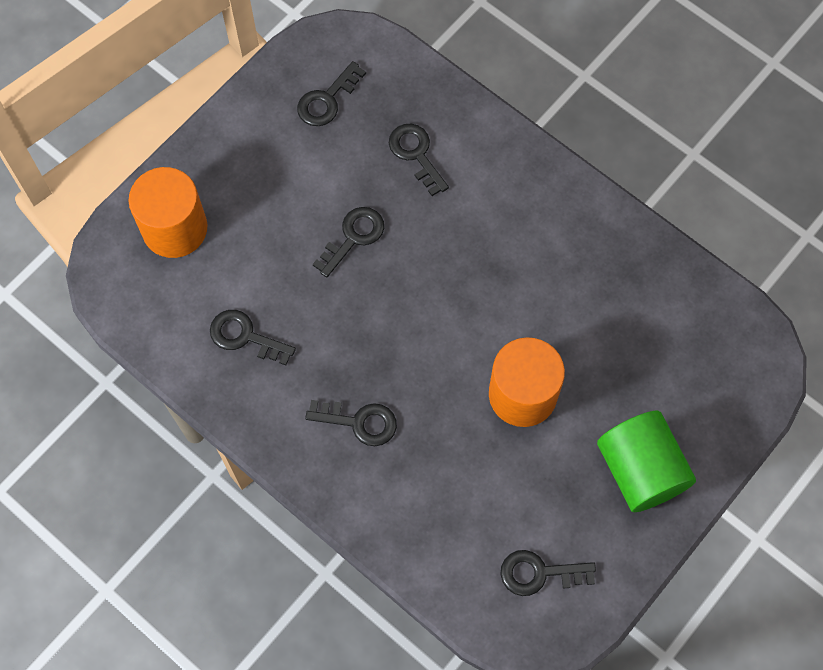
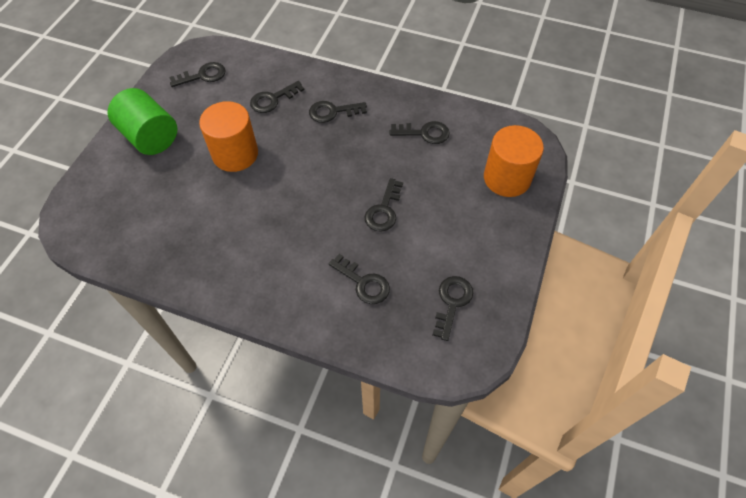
camera: 160 degrees right, 10 degrees down
none -> black key [250,81,305,113]

